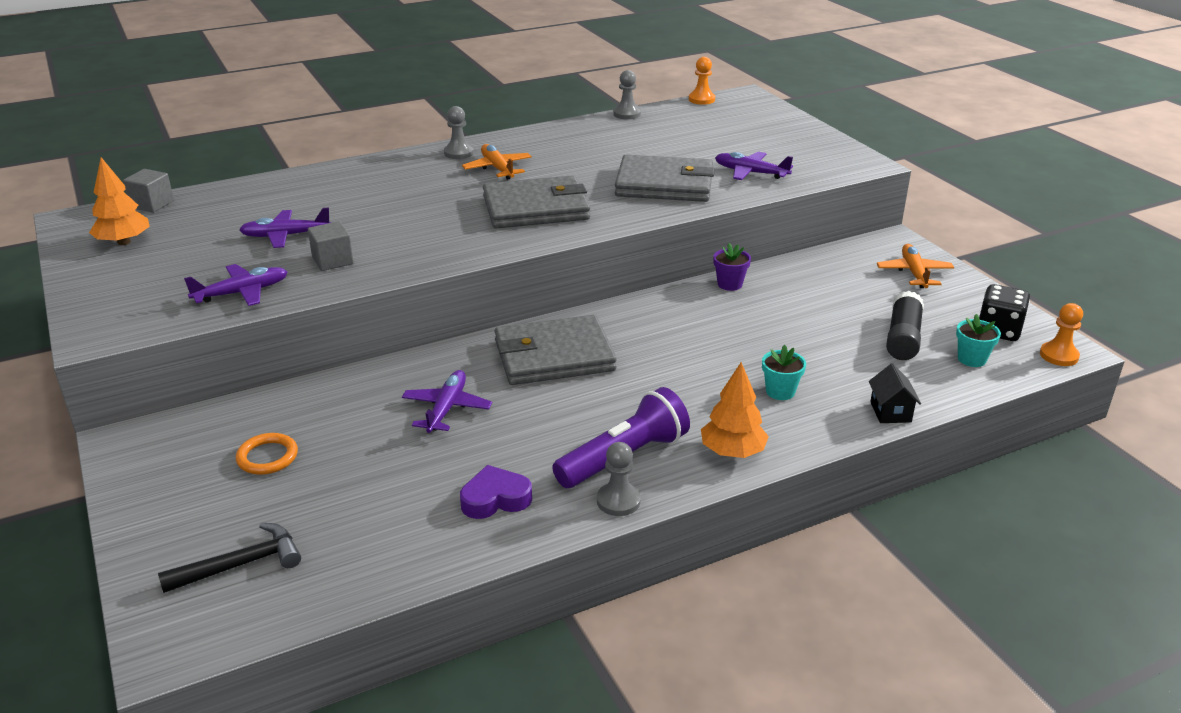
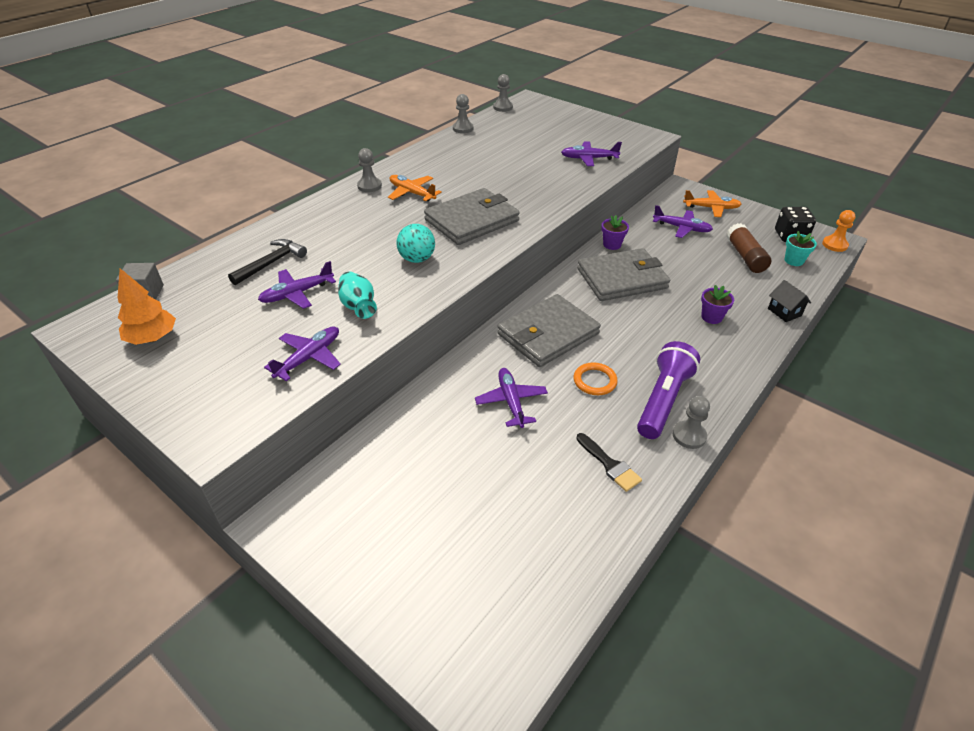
camera: 25 degrees left, 10 degrees up
black hammer [158,523,301,593] -> black hammer moved to [228,239,307,285]
orange ring [236,433,298,475] -> orange ring moved to [574,362,618,395]
grey cube [308,221,354,271] -> turquoise vase [338,272,377,319]
purple heart [460,465,532,519] -> black brush [576,433,642,492]
grey wallet [615,155,715,202] -> grey wallet moved to [577,248,670,301]
orange pawn [689,57,715,105] -> grey pawn [493,74,513,112]
orange tree [701,362,769,458] -> none
turquoise flower pot [762,345,806,400] -> purple flower pot [701,285,734,324]
orange plane [877,244,954,288] -> orange plane turned 120 degrees clockwise [683,190,742,217]
black glue stick [886,291,924,360] -> brown glue stick [726,223,771,273]
none -> turquoise ball [396,224,435,263]
none -> purple plane [653,205,713,238]

